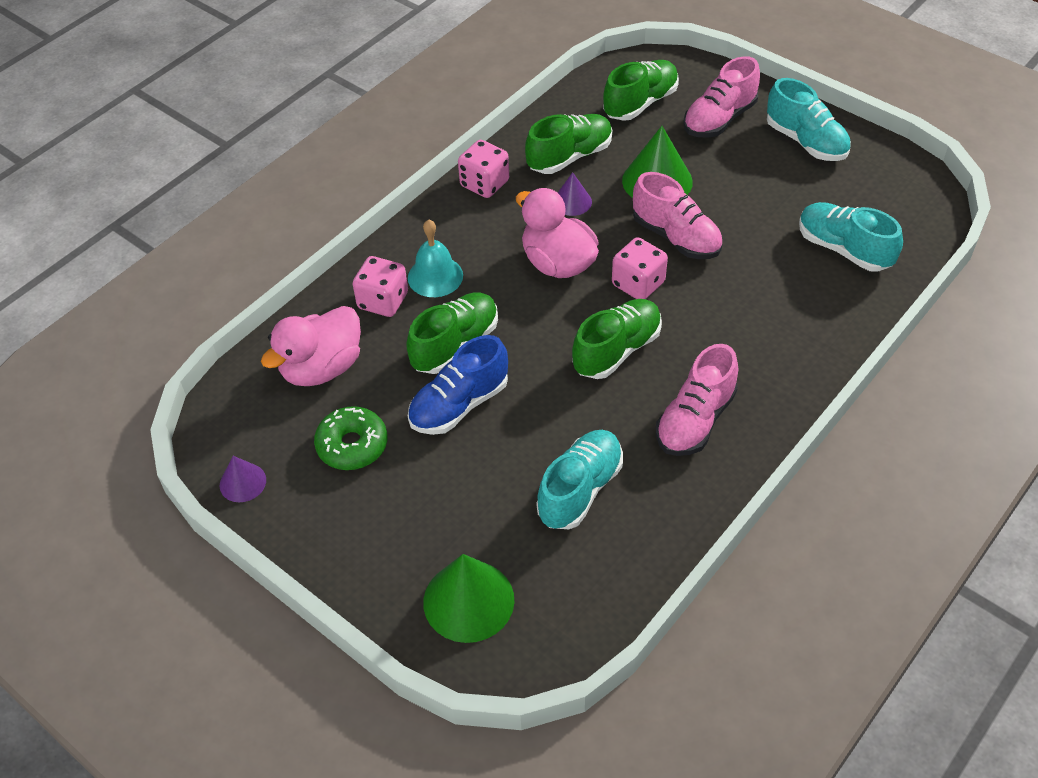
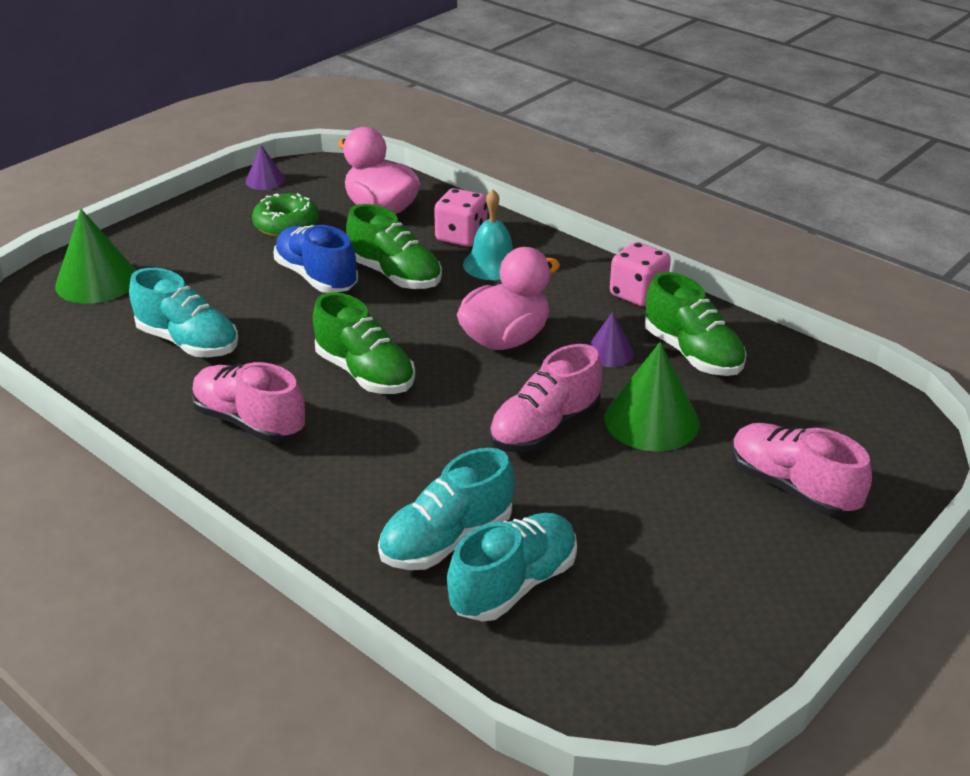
camera: 90 degrees right, 15 degrees down
green shoe [603,60,679,121] -> none
pink dice [612,237,668,299] -> none
turquoise shoe [767,78,851,161] -> turquoise shoe moved to [378,448,514,570]

